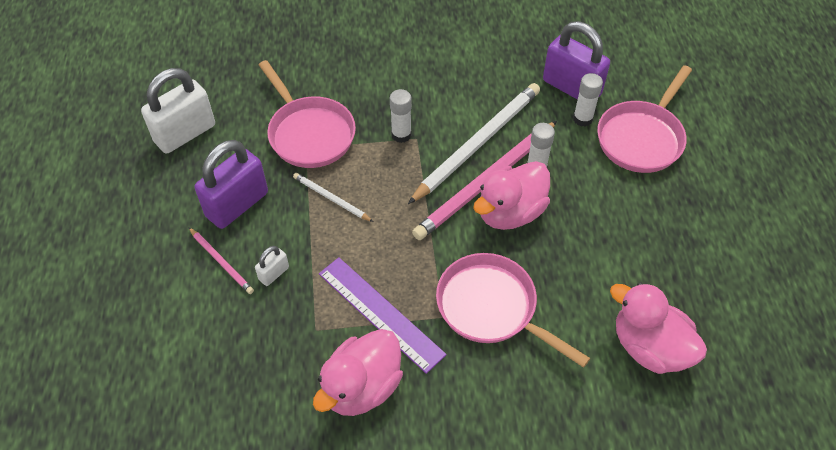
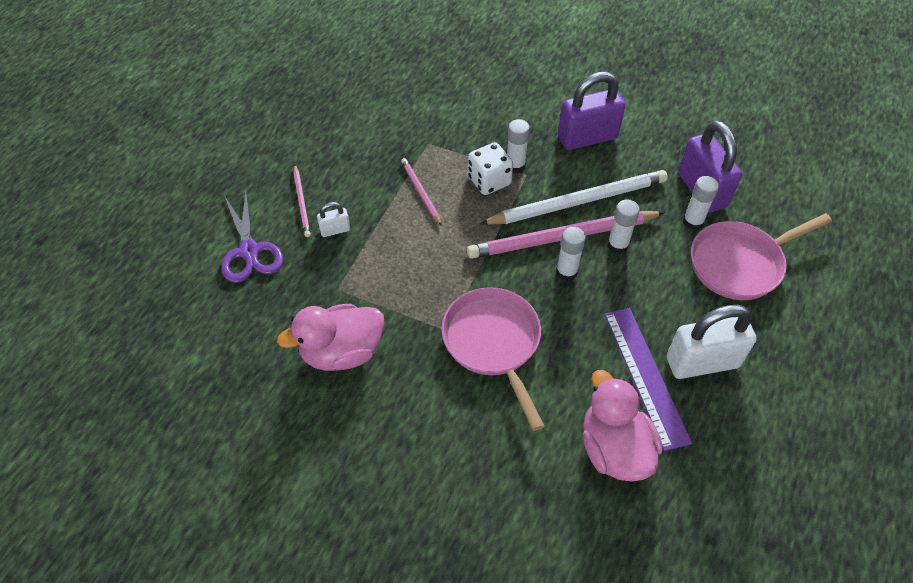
camera: 30 degrees right, 0 degrees up
white padlock [141,68,215,153] -> white padlock moved to [667,305,757,379]
purple padlock [195,140,268,229] -> purple padlock moved to [558,72,625,150]
pink pan [259,60,356,168] -> none
white pencil [293,173,373,222] -> pink pencil [401,158,442,226]
purple ruler [319,257,447,374] -> purple ruler moved to [604,308,692,451]
pink duck [473,161,550,230] -> white glue stick [556,227,586,281]
none -> purple scissors [221,191,283,283]
none -> white dice [468,142,513,195]

